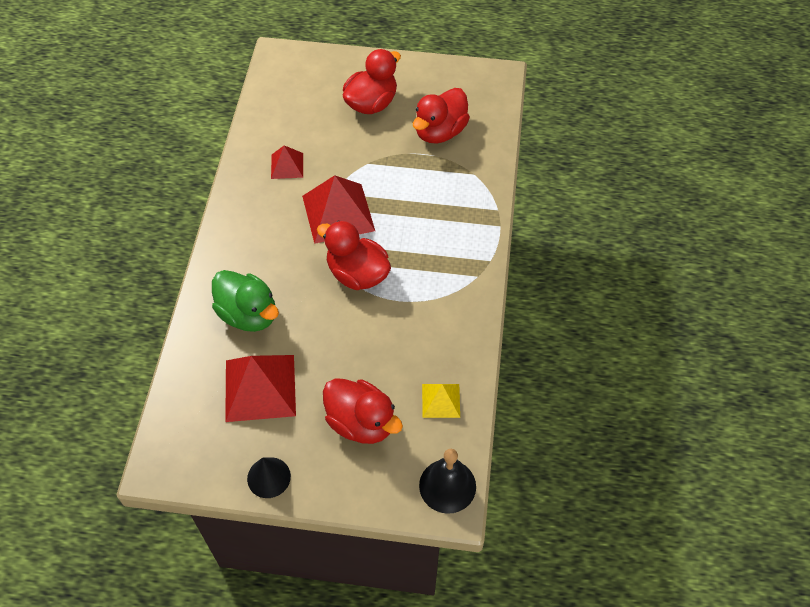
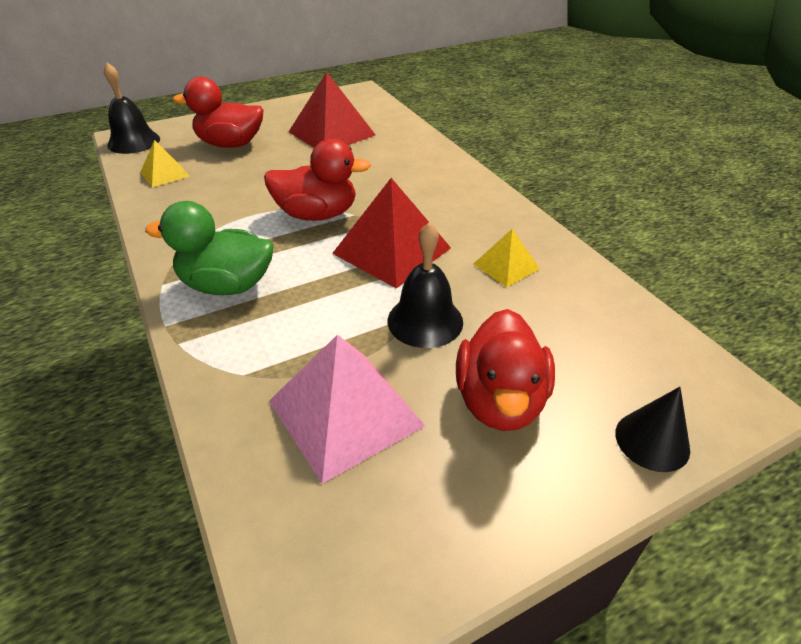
camera: 145 degrees right, 15 degrees down
green duck [212,270,279,332] -> green duck moved to [145,201,274,295]
black cone [247,457,291,498] -> black cone moved to [615,387,690,472]
red pyramid [271,146,303,179] -> yellow pyramid [474,229,540,287]
red duck [413,88,470,143] -> pink pyramid [269,335,425,484]
none -> black bell [387,222,463,348]

